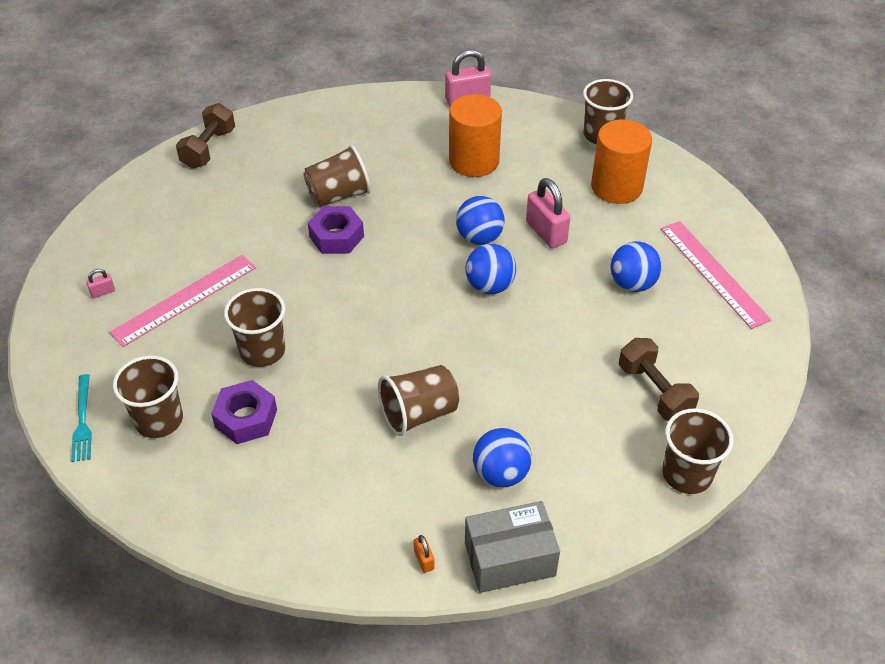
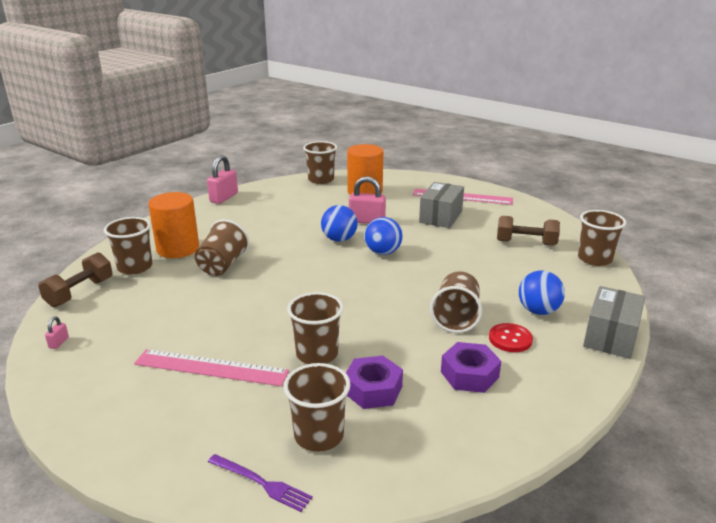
camera: 50 degrees left, 20 degrees down
turquoise fork [71,374,92,462] -> purple fork [208,454,313,512]
pink padlock [86,269,115,298] -> pink padlock moved to [45,316,69,349]
pink ruler [109,255,256,347] -> pink ruler turned 75 degrees counterclockwise [134,349,289,386]
brown dumbbell [176,103,235,169] -> brown dumbbell turned 60 degrees clockwise [38,252,113,307]
purple nut [308,206,364,254] -> purple nut moved to [441,342,501,393]
orange padlock [414,535,434,573] -> none
orange cylinder [449,94,502,177] -> orange cylinder moved to [148,192,199,258]
blue ball [610,241,662,292] -> grey box [419,182,464,228]
none -> brown cup [104,217,152,275]
none -> red button [489,323,533,352]

